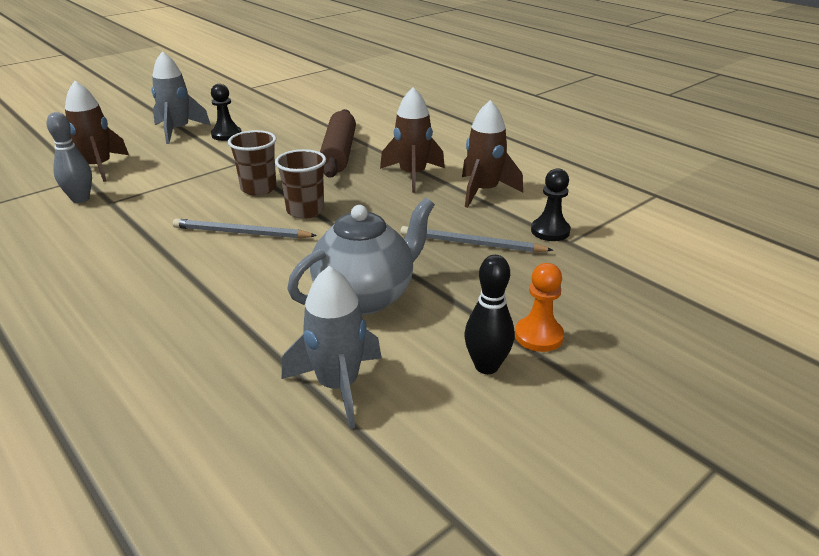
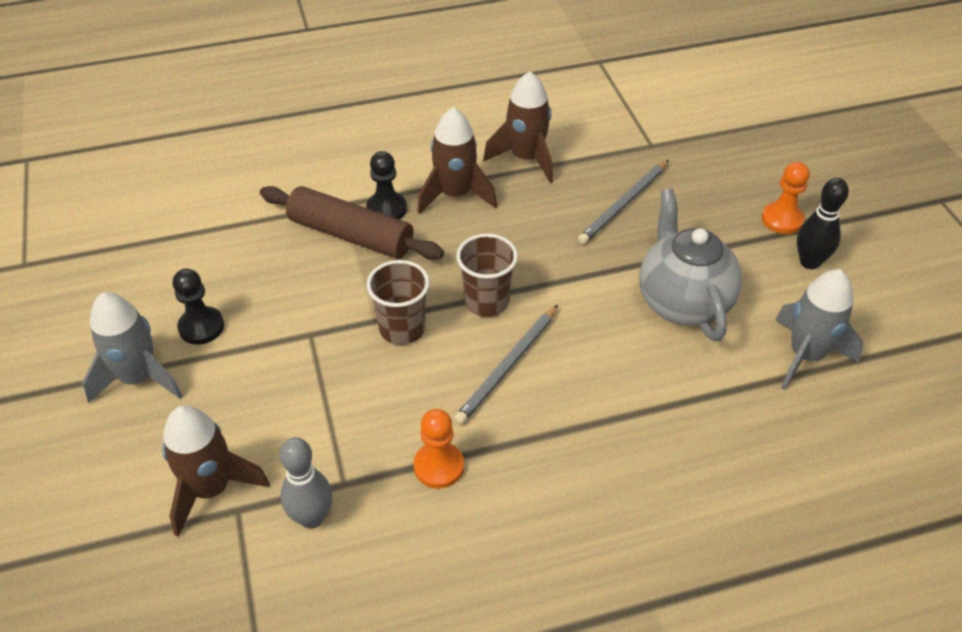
camera: 65 degrees left, 15 degrees up
black pawn [531,168,571,241] -> black pawn moved to [366,151,407,219]
none -> orange pawn [414,409,464,489]

